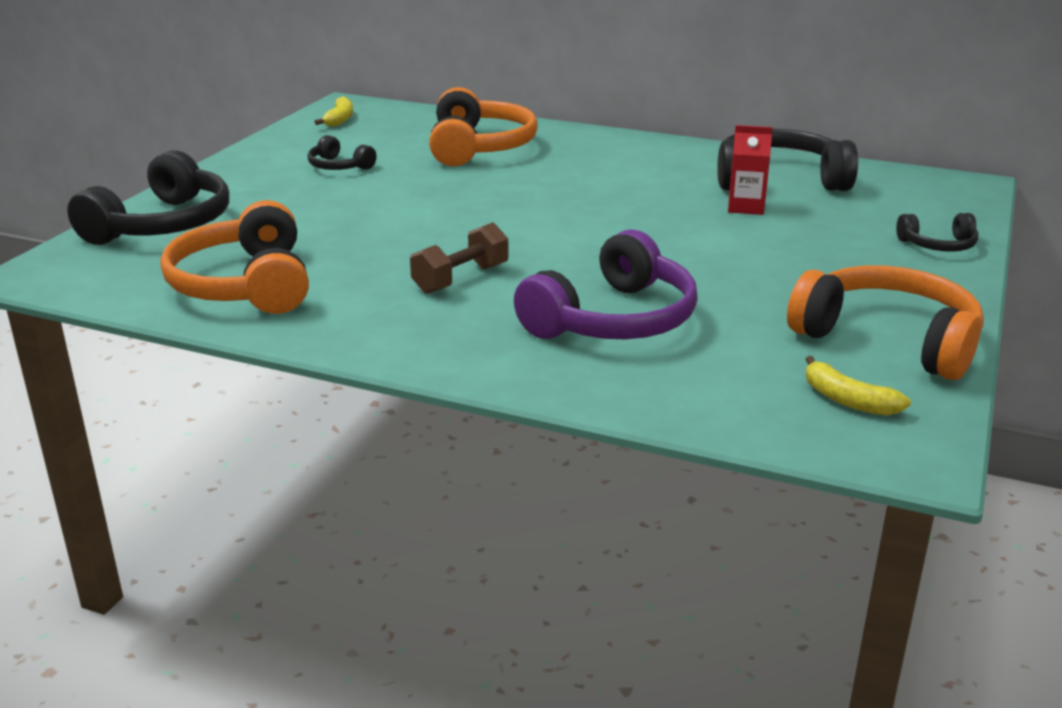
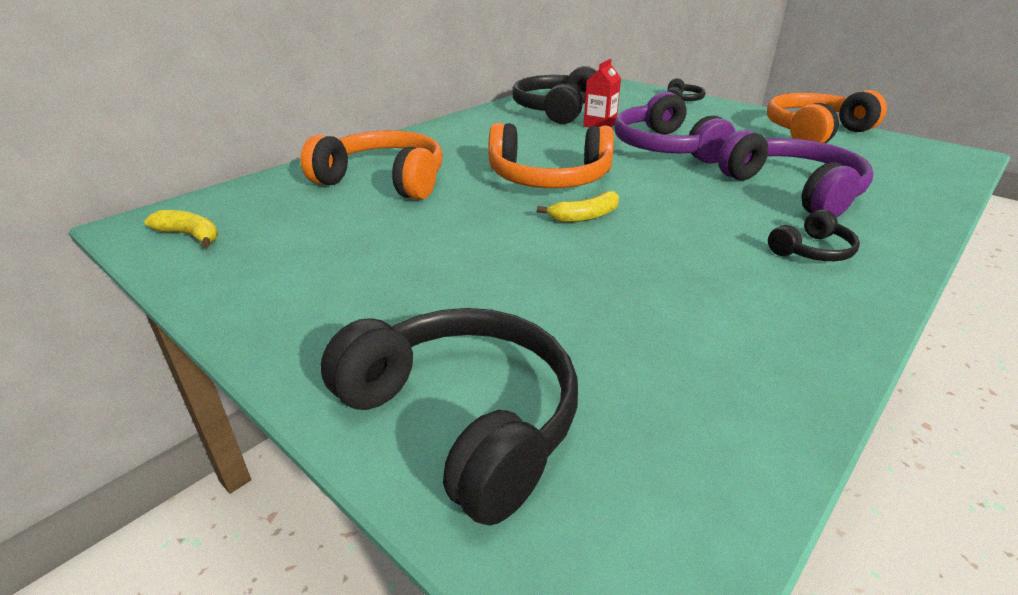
camera: 70 degrees left, 5 degrees up
orange headphones [160,200,309,314] -> orange headphones moved to [488,123,614,188]
black headphones [308,135,376,170] -> black headphones moved to [768,209,860,261]
brown dumbbell [410,222,509,294] -> none
yellow banana [805,356,911,416] -> yellow banana moved to [537,191,619,222]
none -> purple headphones [614,91,736,163]

